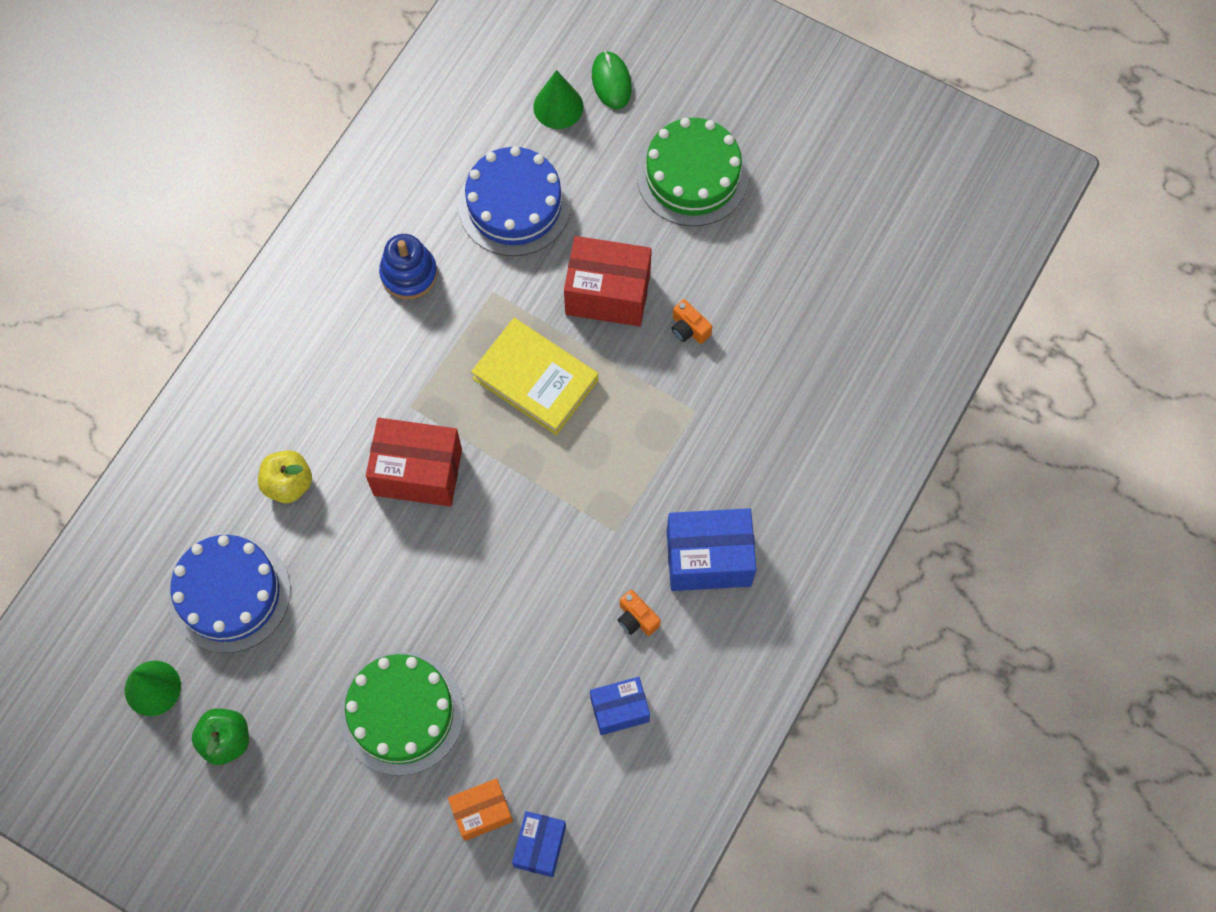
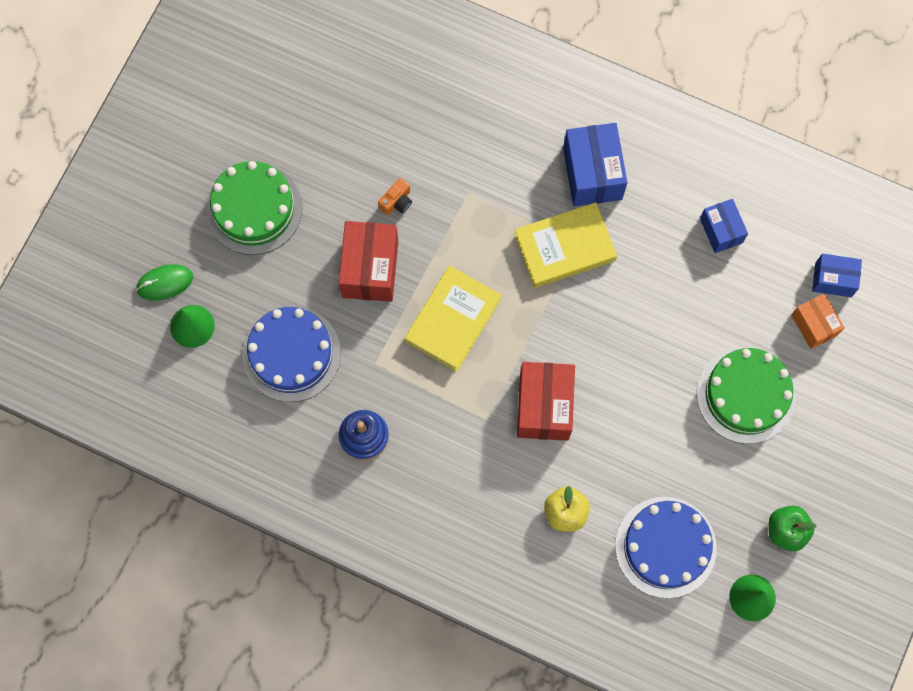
camera: 95 degrees left, 5 degrees up
orange camera [618,590,661,636] -> none
none -> yellow book [514,202,617,288]

